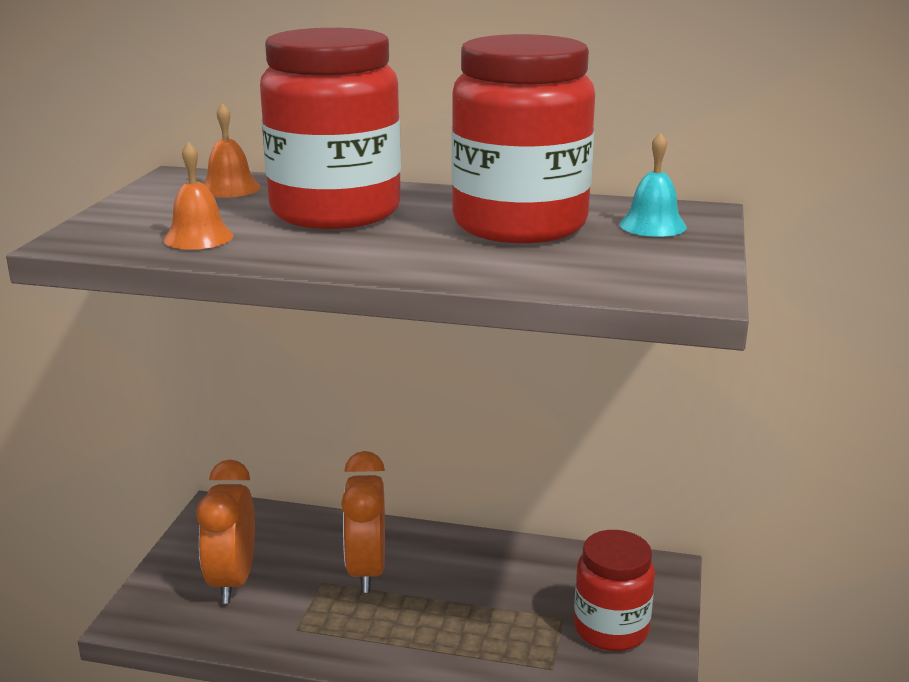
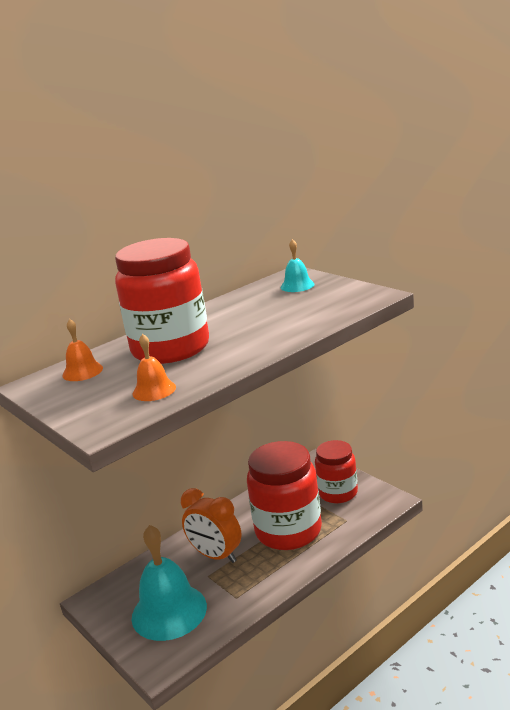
camera: 50 degrees left, 0 degrees up
orange clock [196,460,255,604] -> turquoise bell [132,525,207,641]
red jar [452,34,595,243] -> red jar moved to [247,441,322,550]

